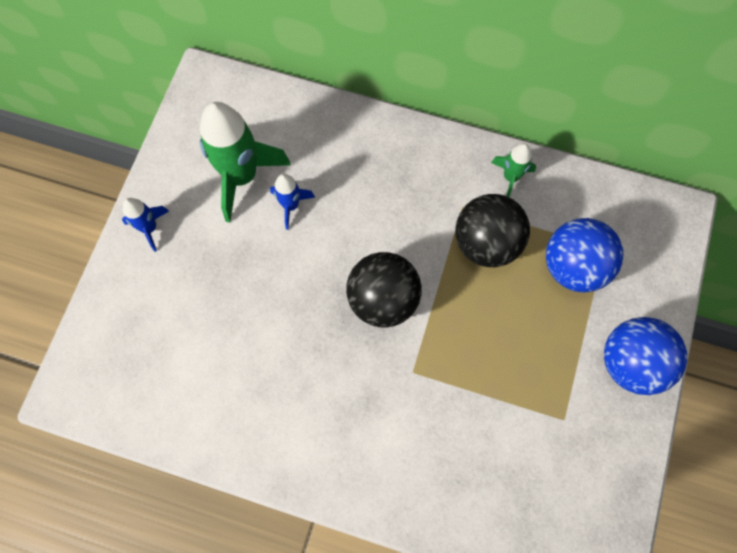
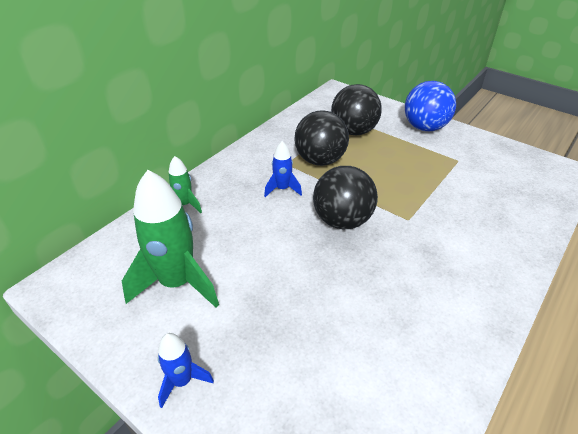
camera: 70 degrees left, 30 degrees down
blue rocket [270,174,315,230] -> blue rocket moved to [264,141,302,197]
green rocket [491,143,536,197] -> green rocket moved to [169,156,202,213]
blue ball [546,218,623,293] -> black ball [331,84,382,136]

